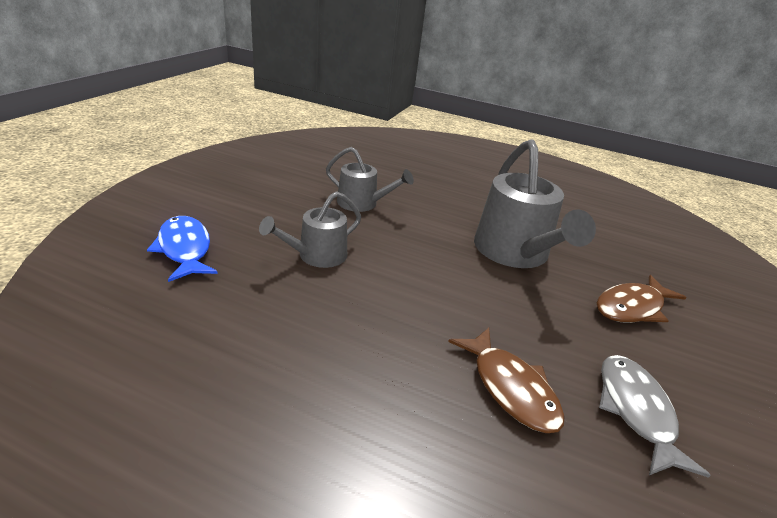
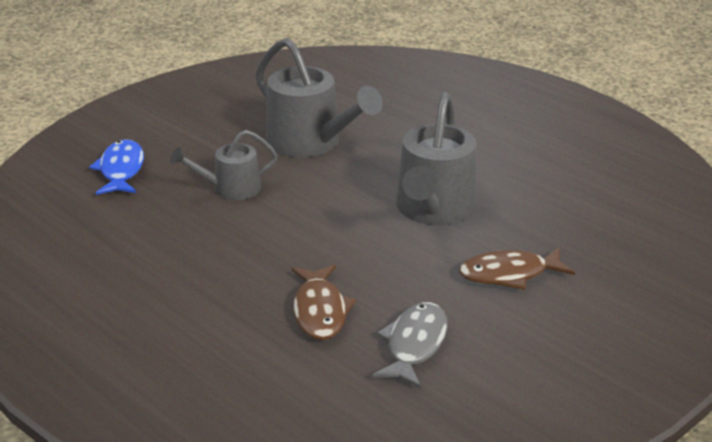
camera: 25 degrees right, 0 degrees up
grey watering can [326,147,414,212] -> grey watering can [255,38,383,157], size x1.73

